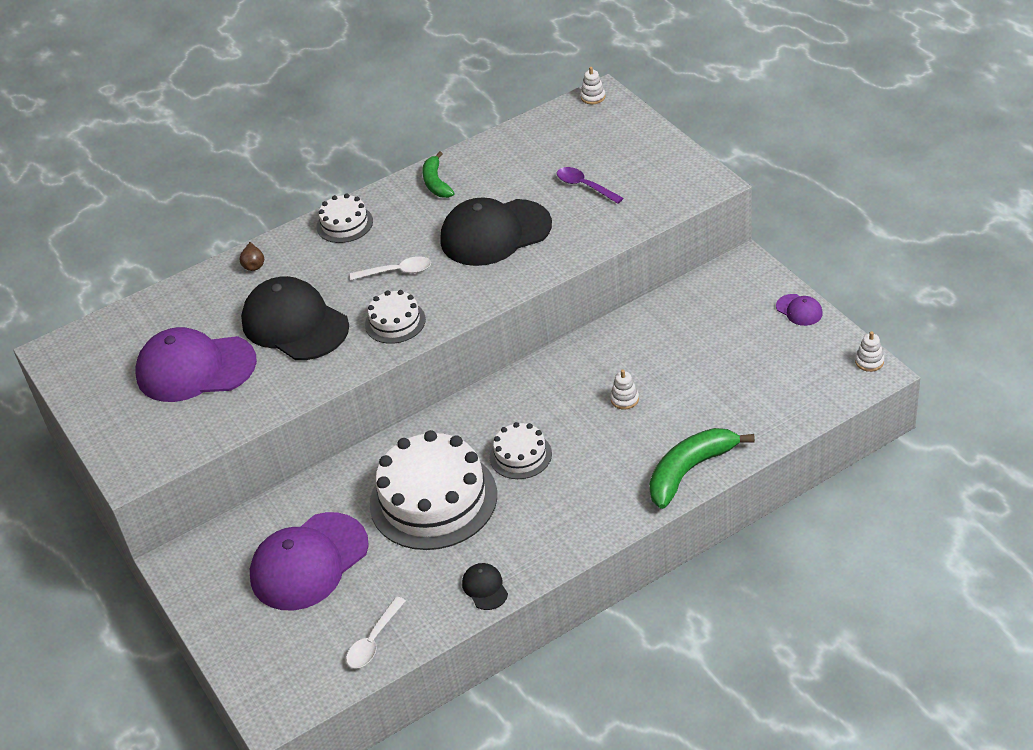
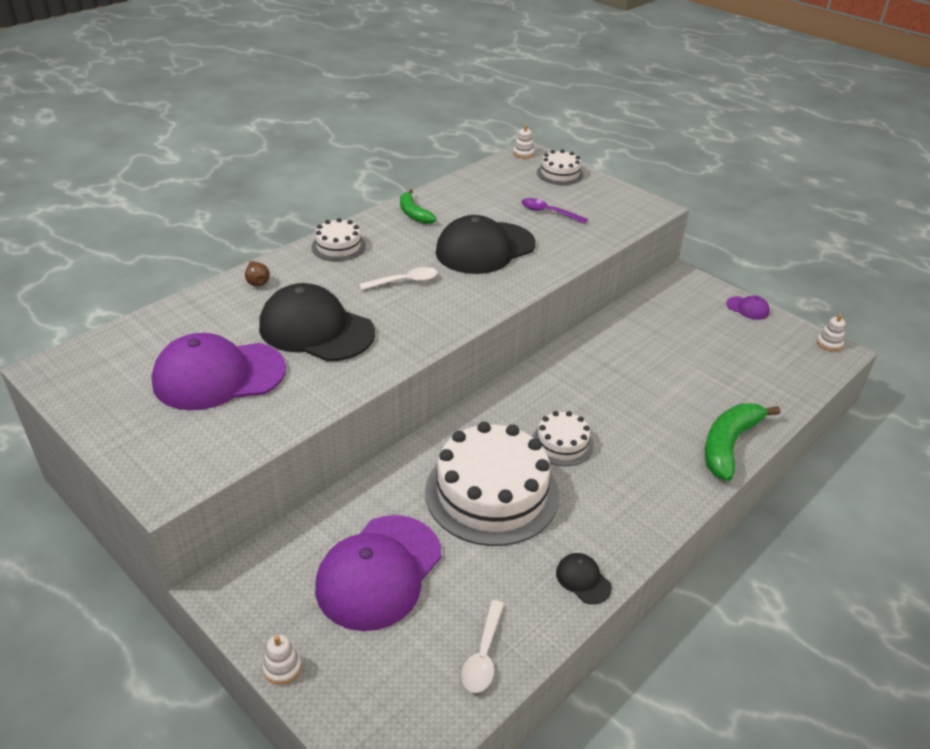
camera: 20 degrees left, 5 degrees down
white cake [365,290,426,344] -> white cake moved to [537,150,584,185]
white stacking toy [610,370,639,410] -> white stacking toy moved to [263,635,302,685]

